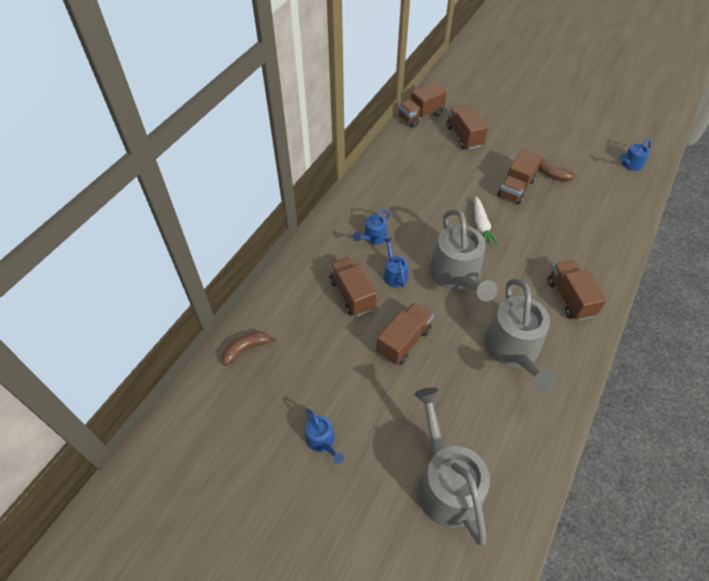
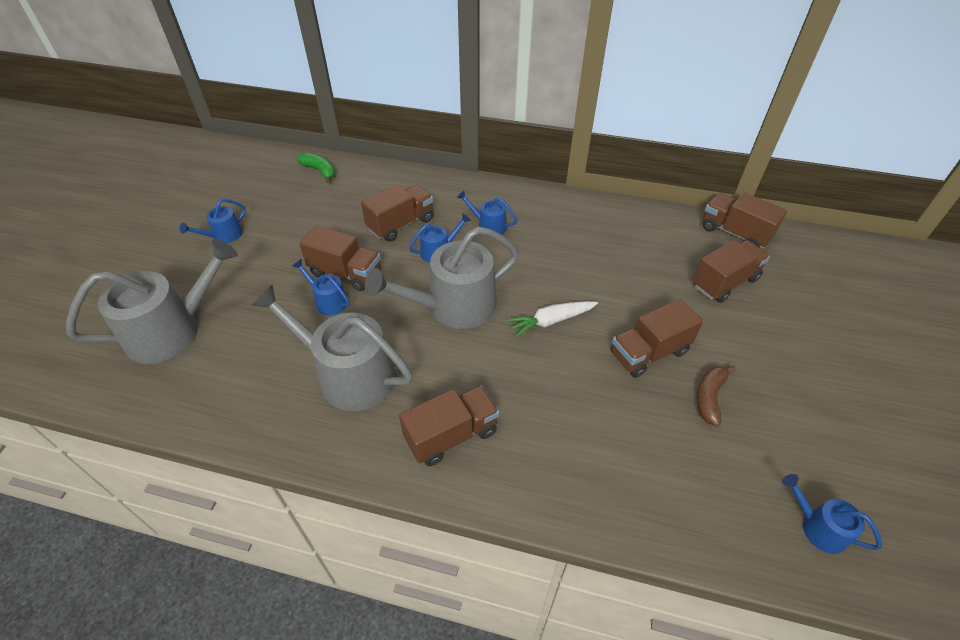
camera: 75 degrees right, 5 degrees down
brown banana [222,332,276,366] -> green banana [296,153,335,183]
grey watering can [484,279,558,392] -> grey watering can turned 45 degrees clockwise [251,285,413,411]
brown truck [497,149,542,205] -> brown truck turned 45 degrees counterclockwise [611,299,703,378]
none -> blue watering can [292,259,350,315]

